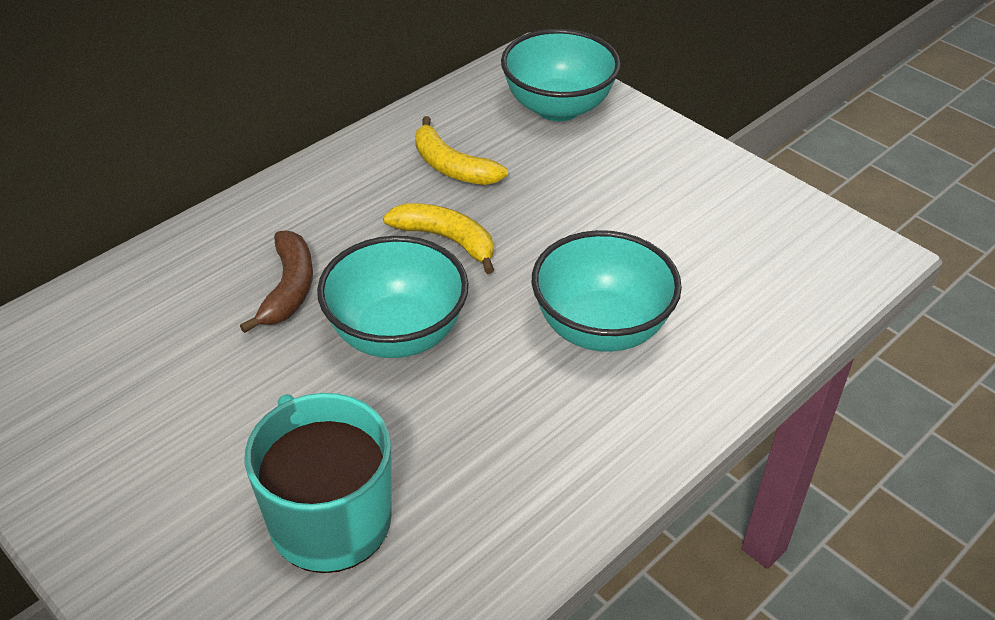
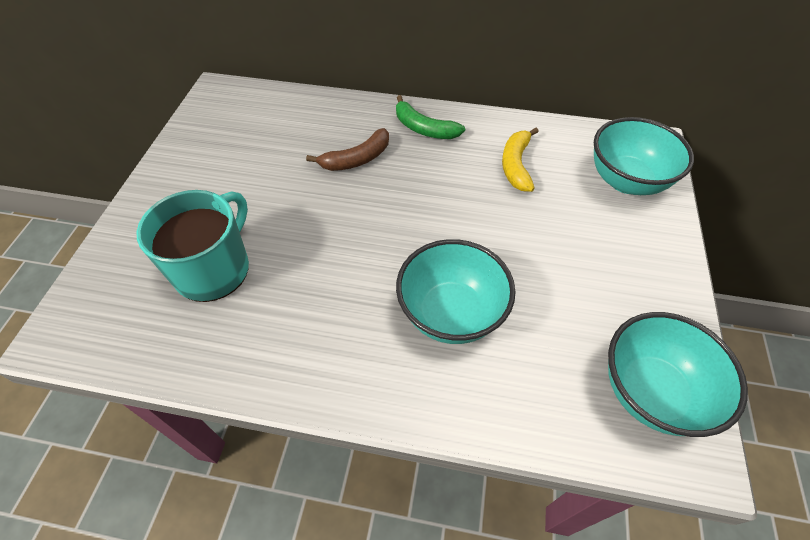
camera: 55 degrees right, 10 degrees up
turquoise bowl [317,236,469,358] -> turquoise bowl moved to [608,312,748,437]
yellow banana [383,203,494,274] -> none
none -> green banana [396,95,465,139]

